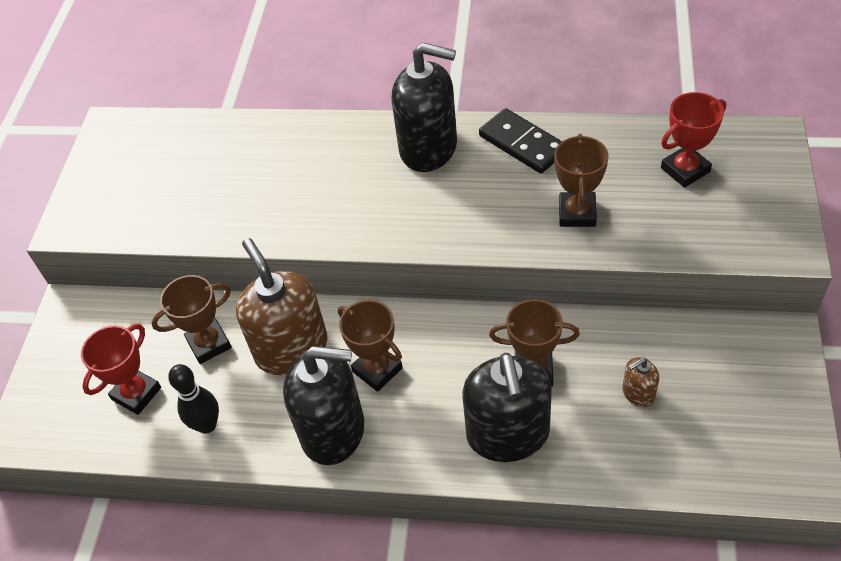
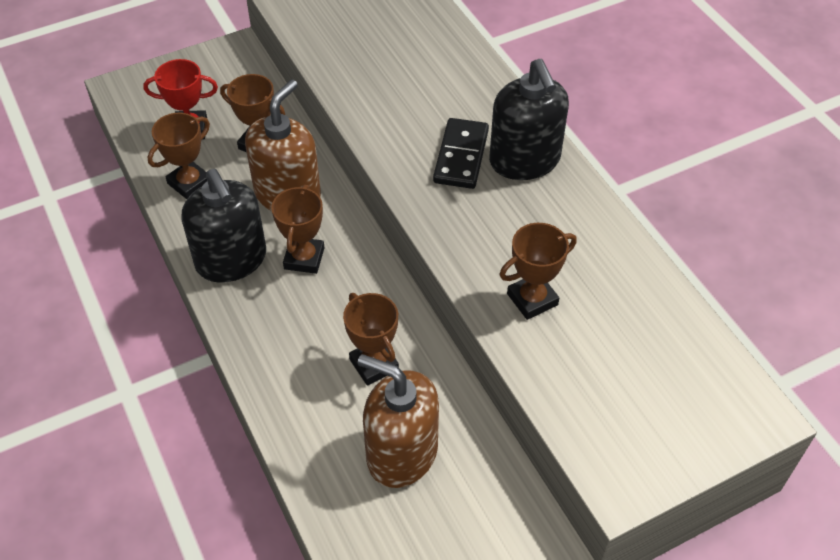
camera: 50 degrees right, 0 degrees up
black bowling pin [168,364,219,434] -> brown trophy [148,113,210,199]
black soap dispenser [462,353,552,462] -> none
black domino [479,108,562,174] -> black domino moved to [433,118,489,189]
brown soap dispenser [622,357,659,408] -> brown soap dispenser [358,354,439,488], size x2.24
red trophy [661,92,726,188] -> none

